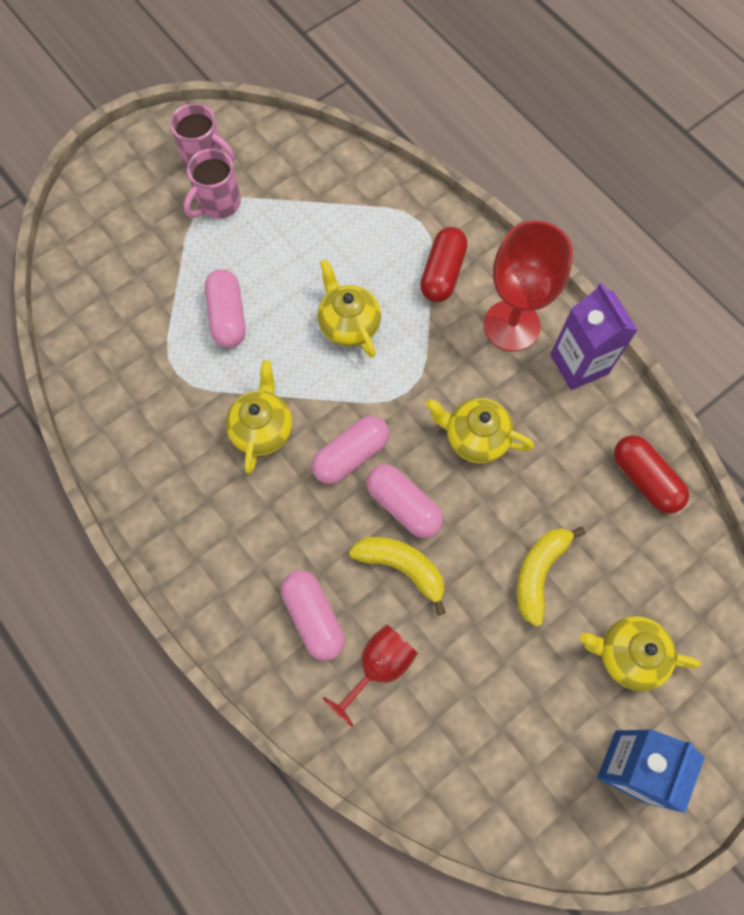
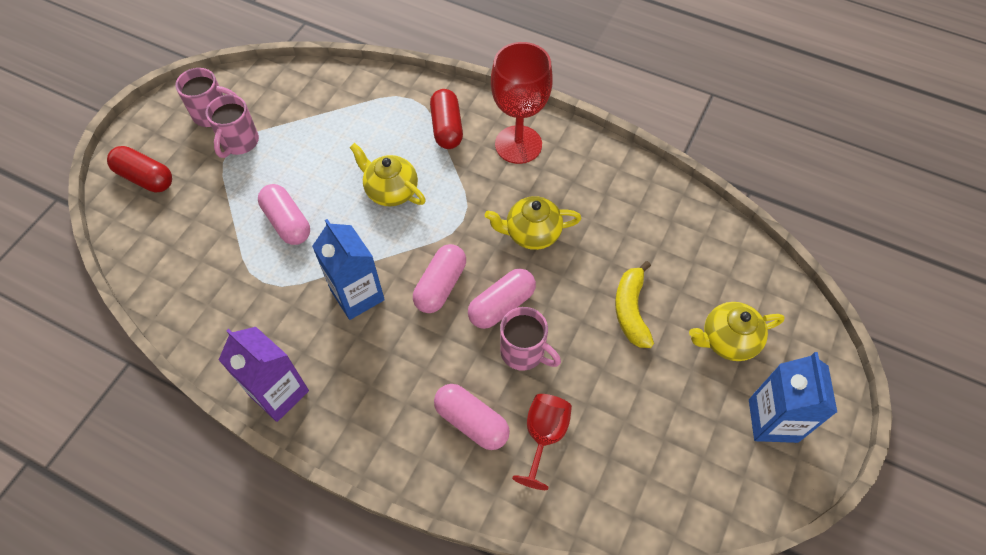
camera: 25 degrees left, 10 degrees down
yellow teapot [226,360,292,474] -> blue carton [312,219,385,320]
yellow banana [349,537,446,615] -> pink mug [500,307,561,371]
pink capsule [367,464,443,538] -> pink capsule turned 60 degrees counterclockwise [468,269,536,329]
purple carton [550,283,638,390] -> purple carton moved to [219,327,309,422]
red capsule [614,435,689,514] -> red capsule moved to [107,146,172,193]

